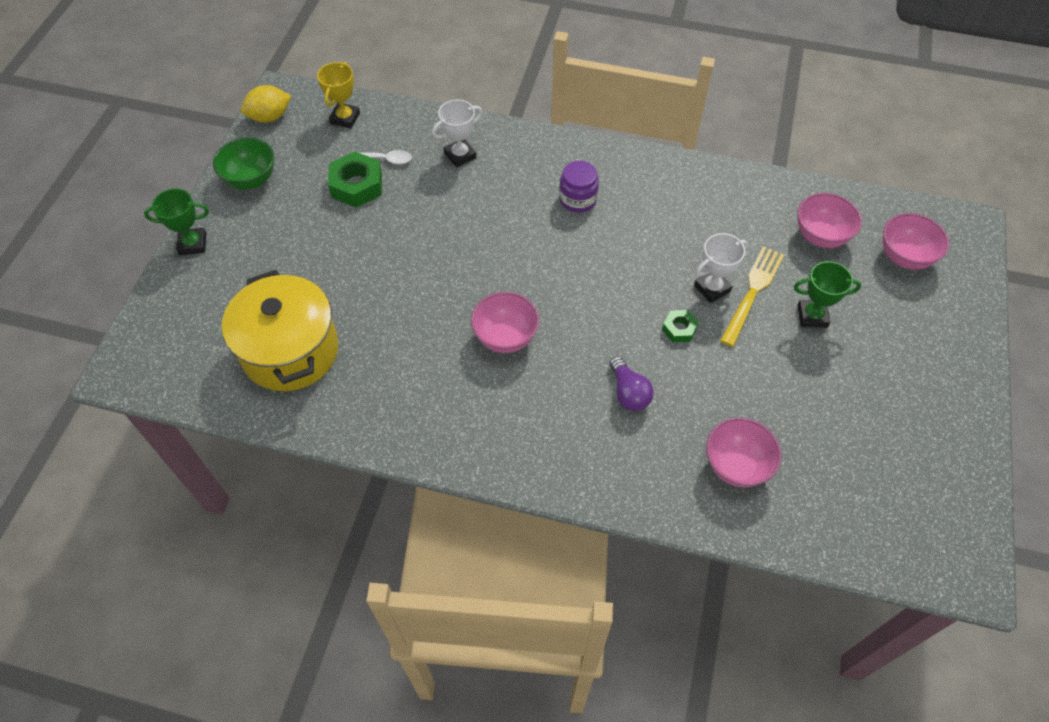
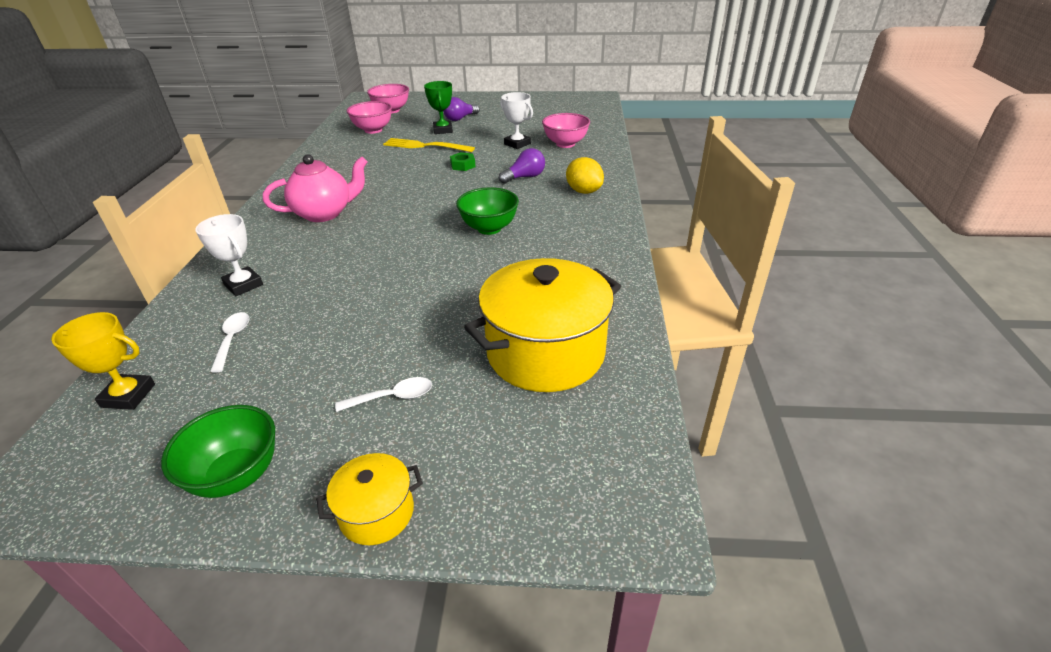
camera: 100 degrees left, 20 degrees down
green trophy [144,188,209,255] -> yellow pot [316,453,423,545]
yellow lemon [241,85,291,123] -> yellow lemon moved to [566,157,604,194]
green nut [328,152,382,208] -> none
pink bowl [471,292,539,353] -> green bowl [456,187,519,235]
purple jar [559,161,599,213] -> pink teapot [263,154,367,222]
white trophy [694,233,747,303] -> white trophy moved to [500,92,533,149]
none -> white spoon [335,377,432,412]
none -> purple light bulb [443,97,480,121]

